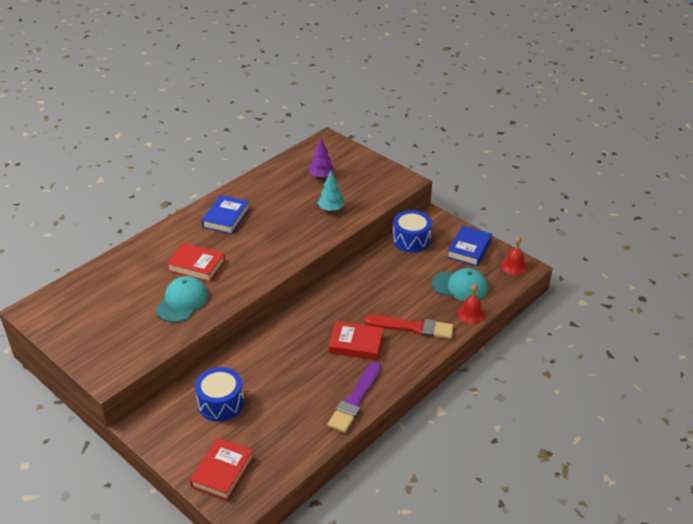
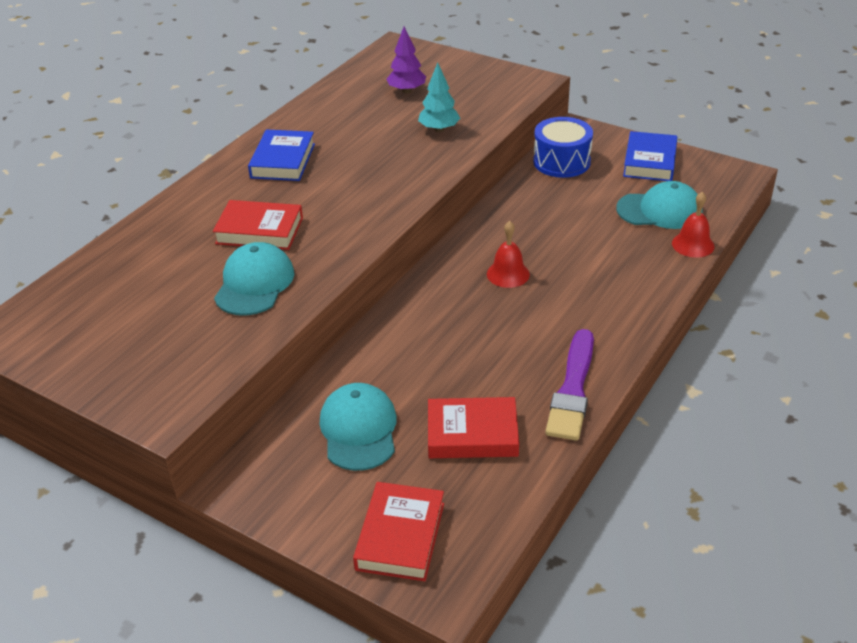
camera: 10 degrees left, 0 degrees up
blue drum [195,367,244,421] -> turquoise cap [320,383,397,471]
red book [328,321,384,360] -> red book moved to [428,397,519,458]
red brush [365,315,454,339] -> none
red bell [501,236,527,275] -> red bell moved to [487,221,530,288]

